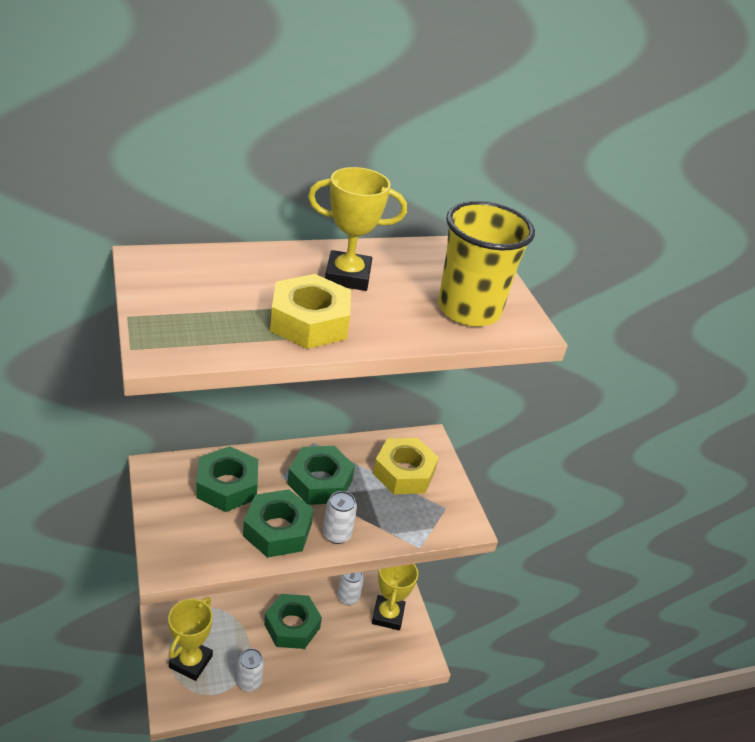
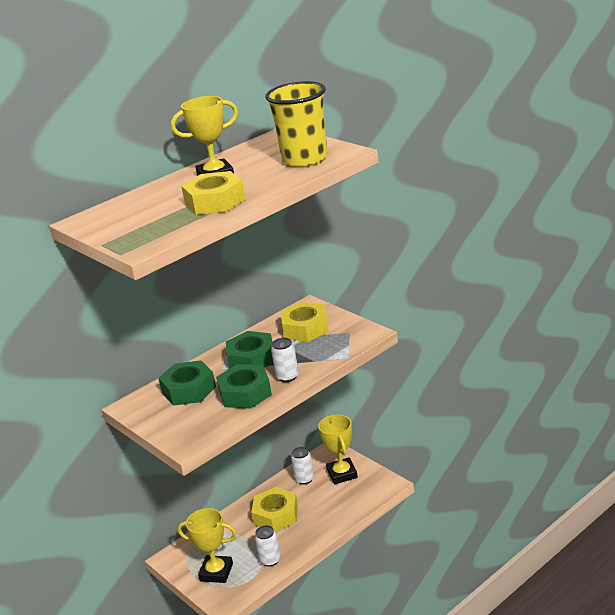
camera: 15 degrees left, 10 degrees down
yellow trophy [168,597,213,681] -> yellow trophy turned 75 degrees counterclockwise [177,508,237,583]
green nut [264,594,322,649] -> yellow nut [251,487,298,532]

